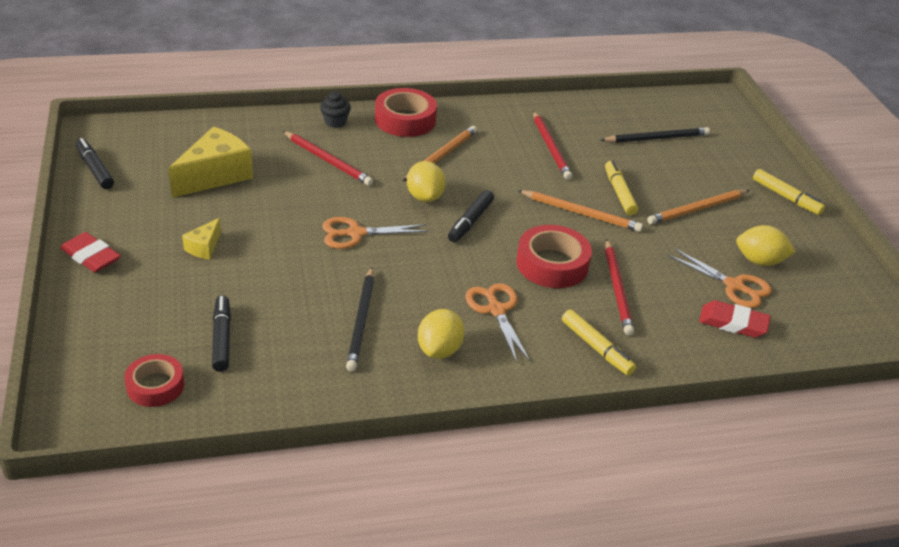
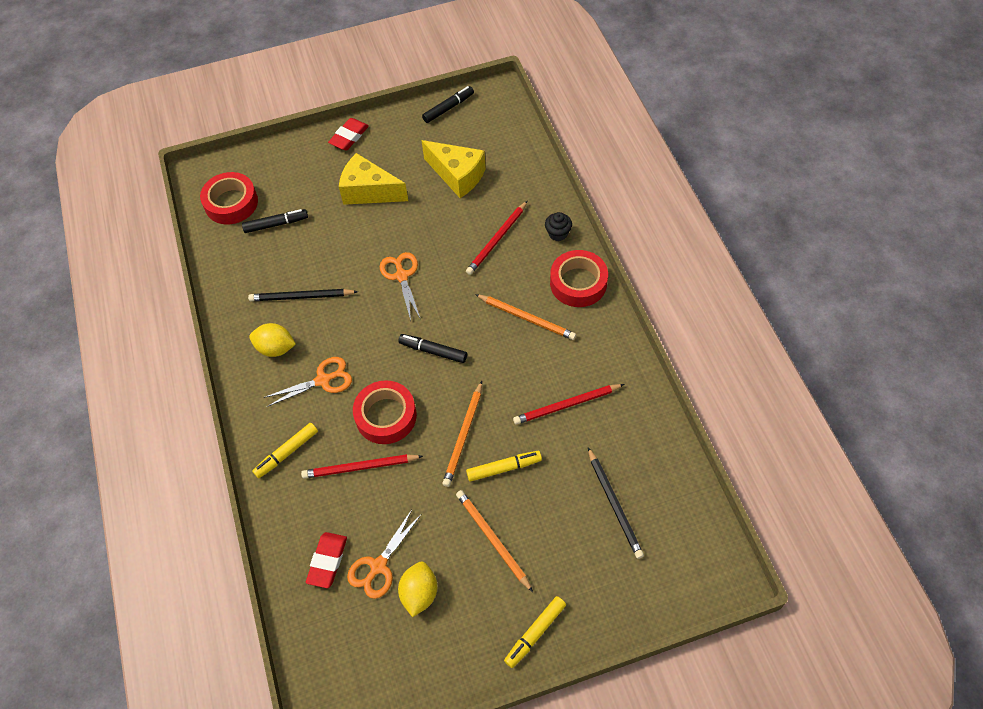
camera: 90 degrees right, 20 degrees up
red tape [124,354,185,407] -> red tape [200,172,258,225], size x1.53
yellow cheese [182,218,221,259] -> yellow cheese [339,153,408,205], size x2.03
yellow lemon [407,161,446,202] -> none

